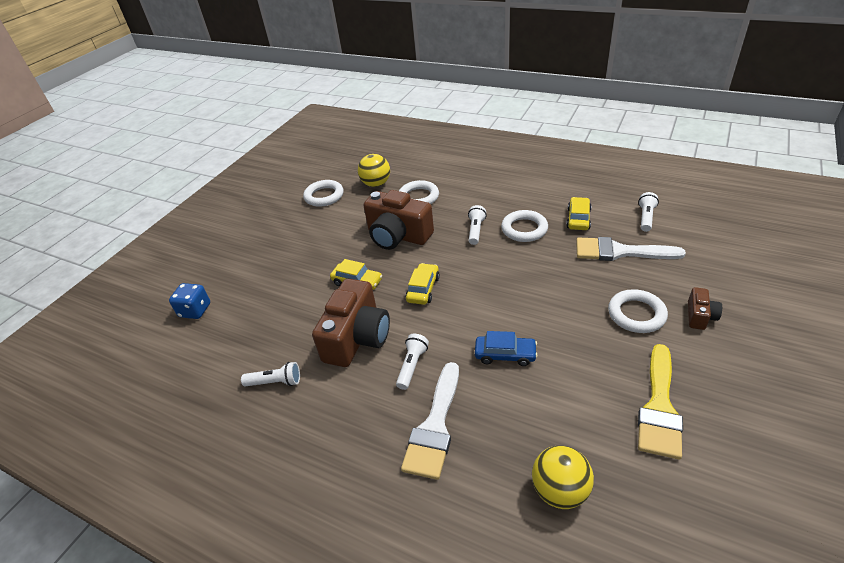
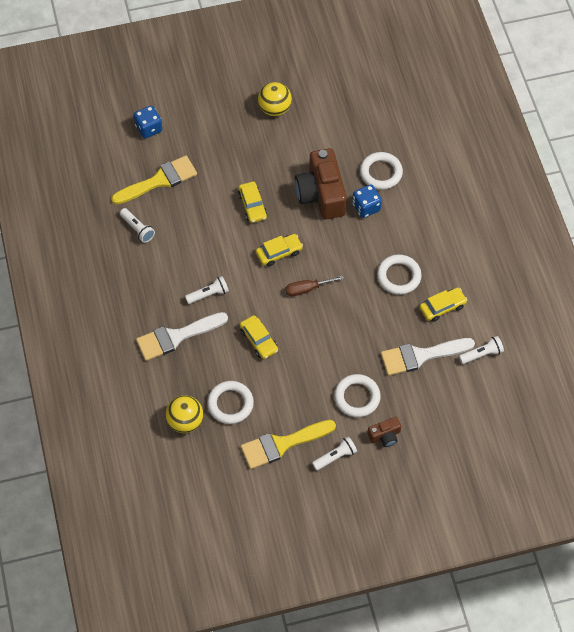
camera: 45 degrees right, 20 degrees up
white ring [303,180,344,207] -> white ring moved to [207,381,254,424]
brown camera [312,279,390,367] -> none
yellow ball [358,154,390,187] -> yellow ball moved to [258,82,292,116]
white flashlight [468,205,487,245] -> white flashlight moved to [312,436,357,470]
blue car [475,331,537,366] -> yellow car [240,315,278,359]
white brush [576,237,686,261] -> white brush turned 75 degrees counterclockwise [381,338,475,376]
none -> yellow brush [111,155,197,205]
none -> brown screwdriver [285,276,344,296]
none -> blue dice [352,184,382,218]

